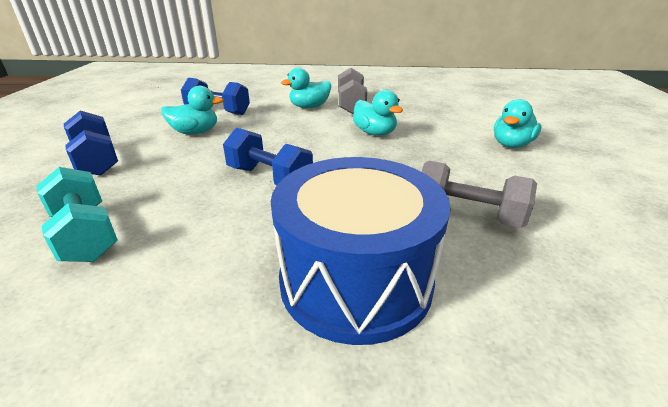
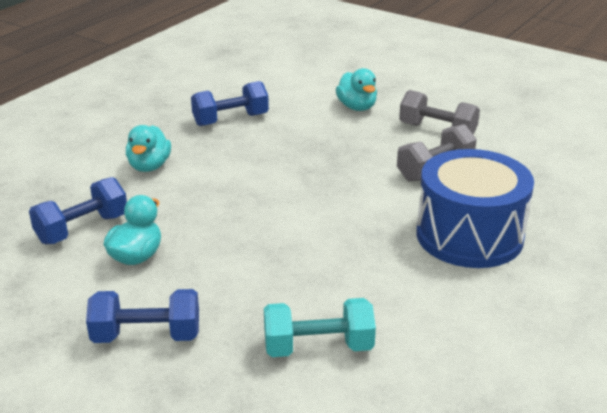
camera: 60 degrees left, 0 degrees up
blue dumbbell [223,127,313,185] -> blue dumbbell moved to [191,81,269,126]
grey dumbbell [338,68,367,114] -> grey dumbbell moved to [399,90,480,135]
turquoise duck [353,90,403,136] -> none

